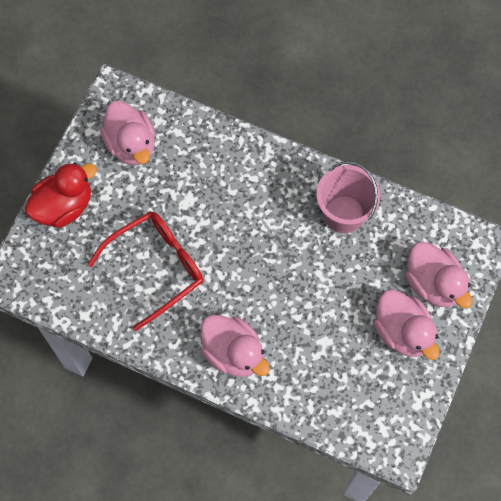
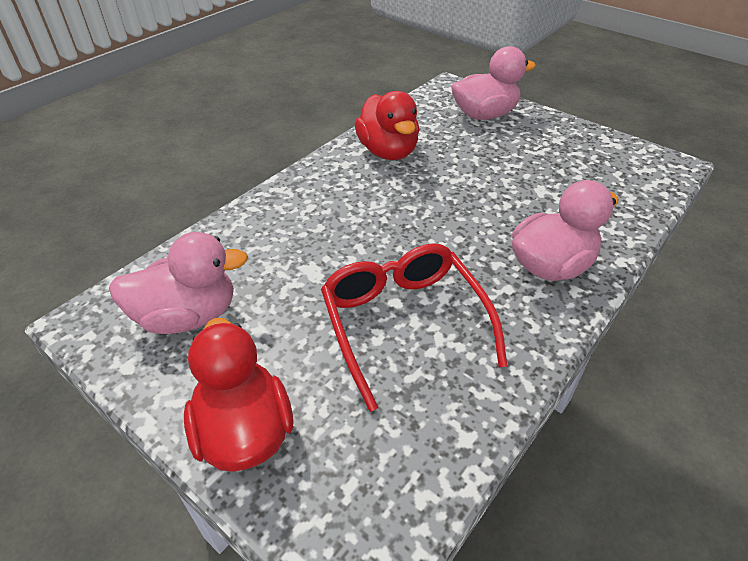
camera: 75 degrees left, 25 degrees down
pink bucket [316,161,380,233] -> red duck [355,91,419,160]
pink duck [374,289,440,360] -> none

